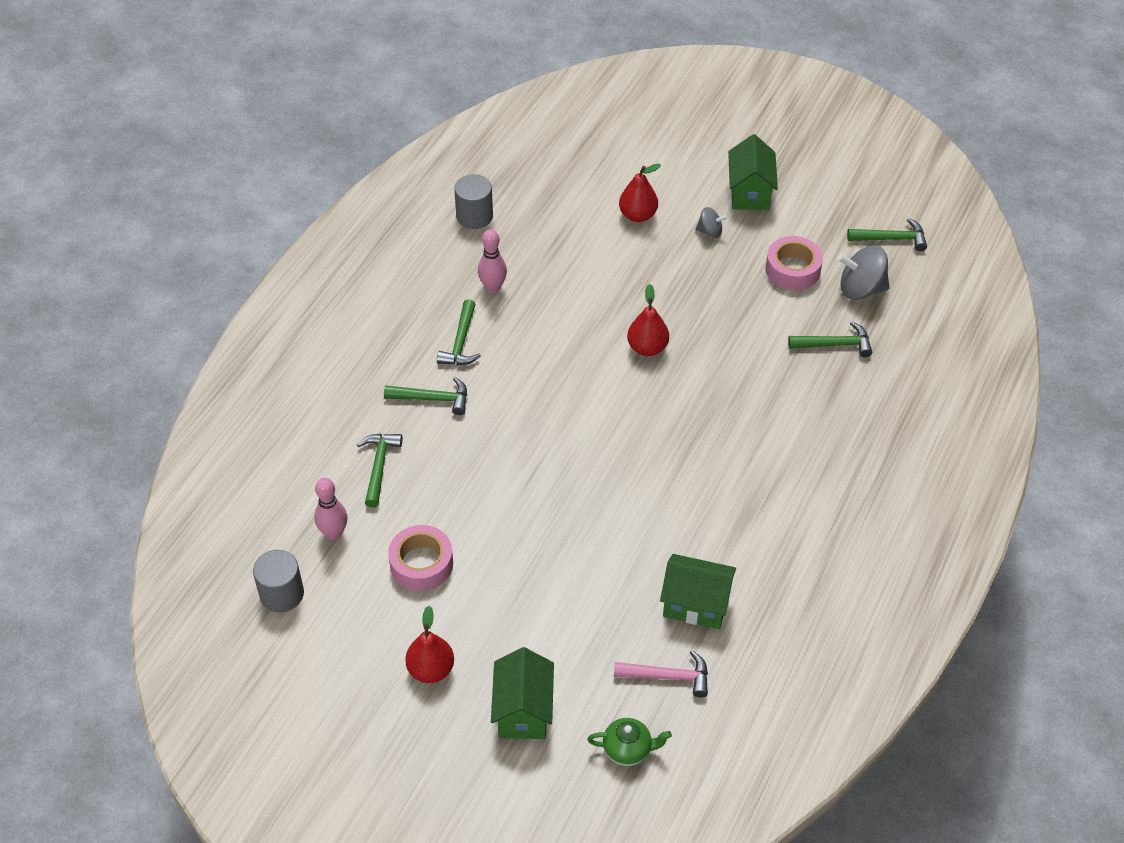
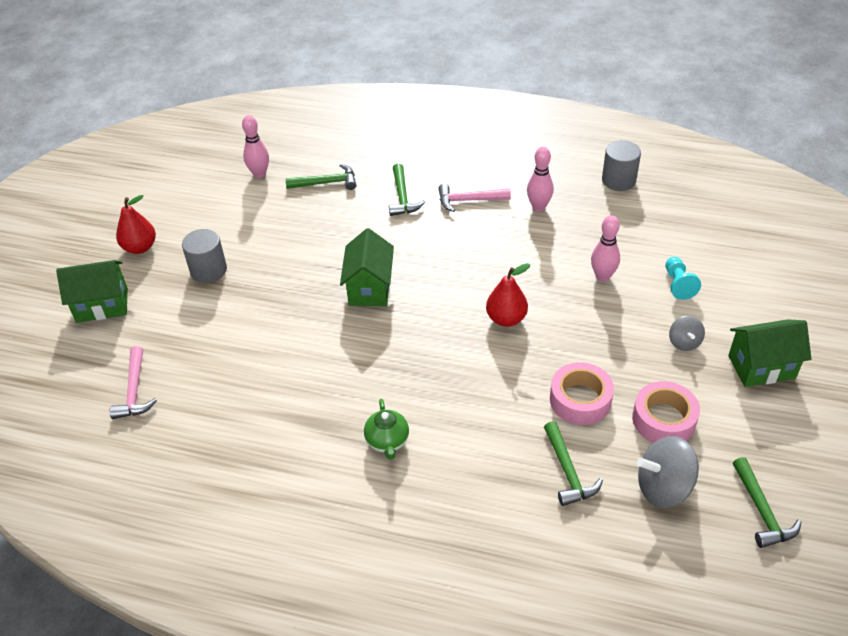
camera: 80 degrees right, 5 degrees down
grey cylinder [253,550,304,612] -> grey cylinder moved to [182,229,227,283]
pink tape [388,525,453,591] -> pink tape moved to [550,362,614,425]
green hammer [437,299,481,365] -> pink hammer [438,184,511,212]
green teapot [587,718,672,766] -> green teapot moved to [364,399,409,460]
red pear [619,164,661,222] -> turquoise pawn [665,257,701,300]
green house [660,554,736,629] -> green house moved to [340,228,394,306]
grey spinning top [838,245,890,300] -> grey spinning top turned 90 degrees counterclockwise [637,436,699,508]
none -> pink bowling pin [591,215,620,282]

